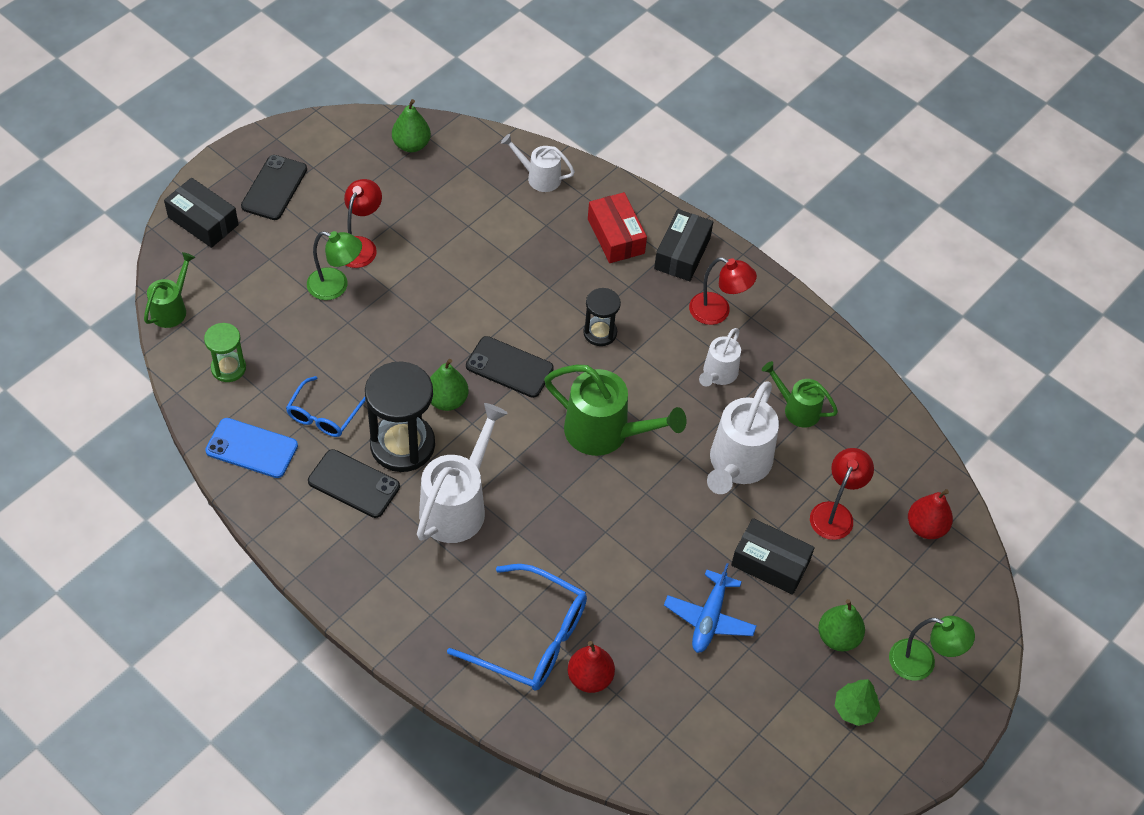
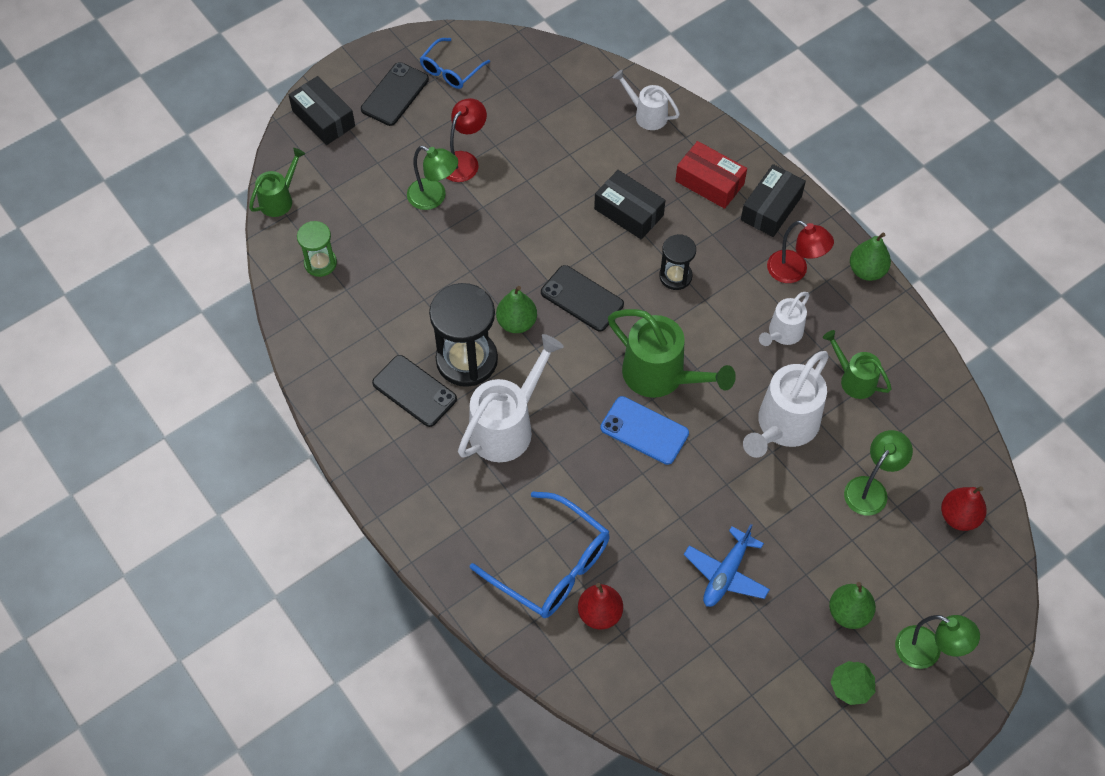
camera: 15 degrees right, 5 degrees up
blue phone [205,418,298,478] -> blue phone moved to [600,396,689,465]
blue glasses [286,376,366,437] -> blue glasses moved to [419,38,490,89]
green pear [392,99,431,152] -> green pear moved to [850,233,891,281]
red box [588,192,647,263] -> red box turned 45 degrees counterclockwise [675,141,747,209]
black box [731,518,815,595] -> black box moved to [594,170,665,239]
red lamp [810,448,874,540] -> green lamp [844,430,913,515]

